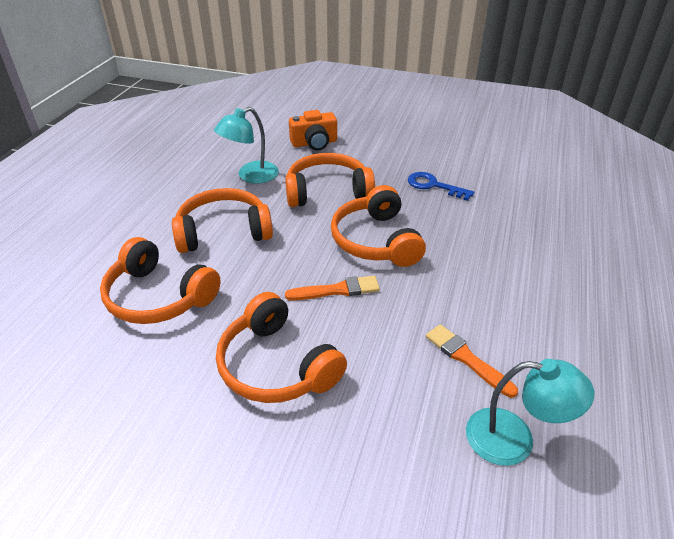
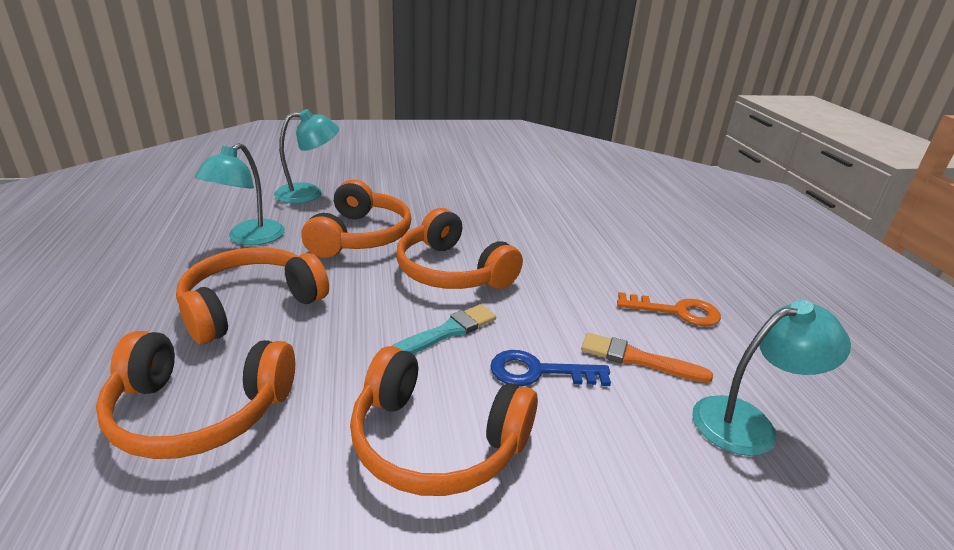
camera: 30 degrees left, 10 degrees down
orange headphones [285,153,375,207] -> orange headphones turned 135 degrees clockwise [301,180,411,258]
orange brush [285,276,380,300] -> turquoise brush [392,304,496,354]
orange camera [289,110,337,150] -> turquoise lamp [274,109,339,203]
blue key [408,172,474,201] -> blue key moved to [490,350,611,386]
none -> orange key [617,292,721,326]

